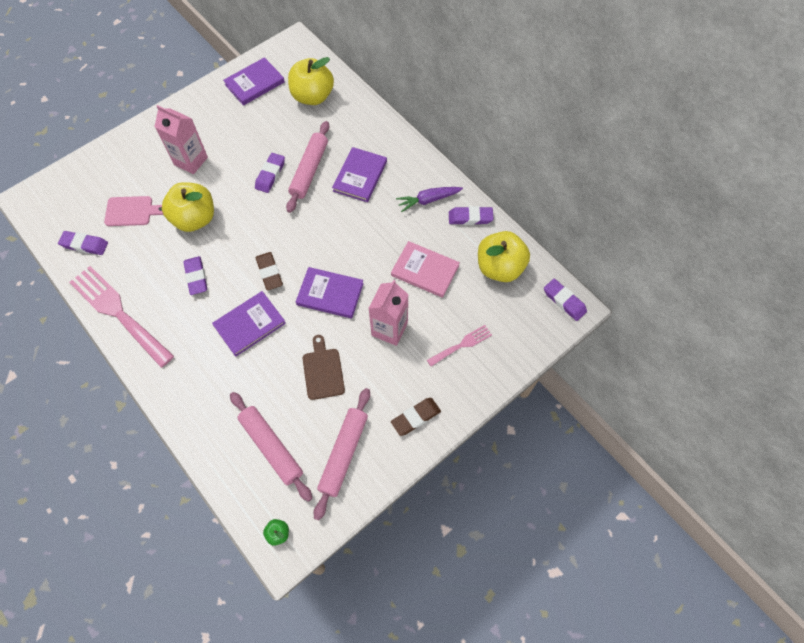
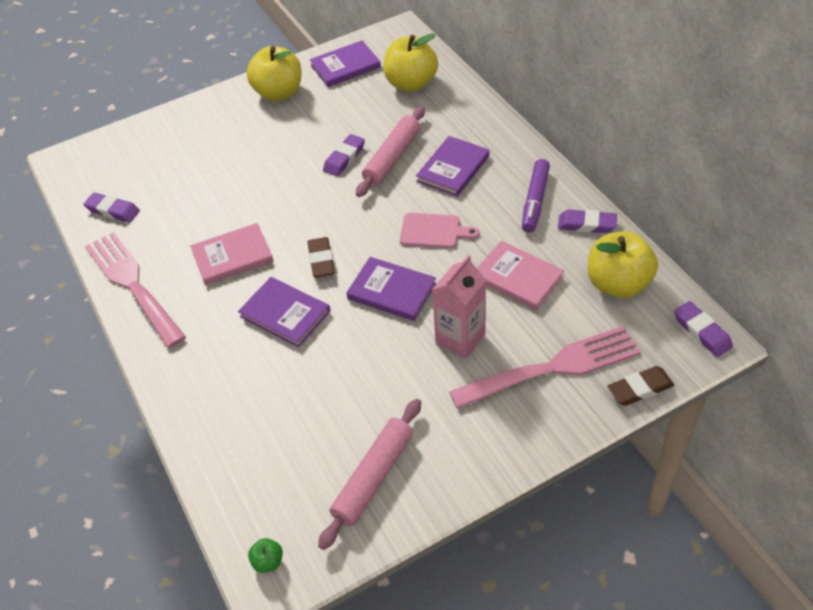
camera: 15 degrees right, 15 degrees down
pink cutting board [104,196,163,226] -> pink cutting board moved to [400,213,479,248]
pink carton [154,105,208,174] -> none
yellow apple [162,182,214,232] -> yellow apple moved to [247,46,301,101]
purple eraser [183,256,207,295] -> pink book [190,223,274,285]
purple book [212,291,286,357] -> purple book turned 60 degrees clockwise [238,277,330,348]
pink rolling pin [230,392,312,502] -> none
brown cutting board [303,335,345,400] -> none
brown eraser [391,398,441,436] -> brown eraser moved to [608,366,674,406]
purple carrot [396,187,463,212] -> purple marker [522,159,550,233]
pink fork [427,325,492,366] -> pink fork [449,326,641,409], size x2.05

